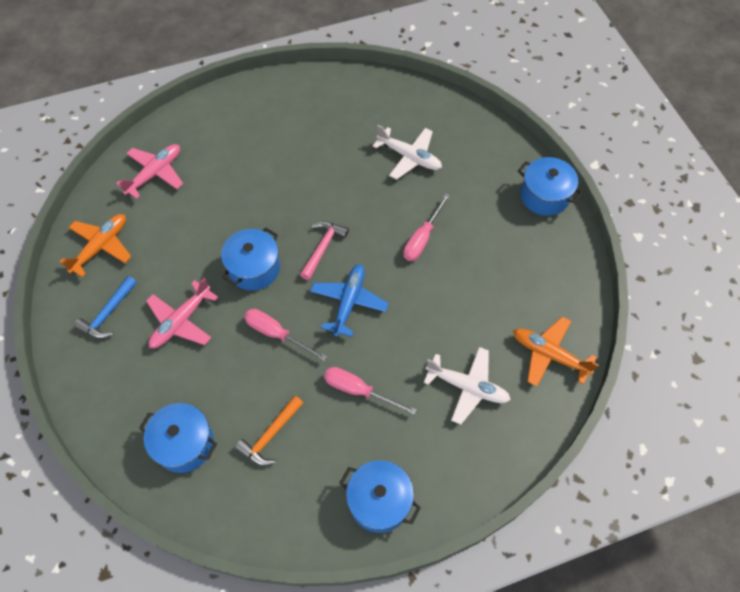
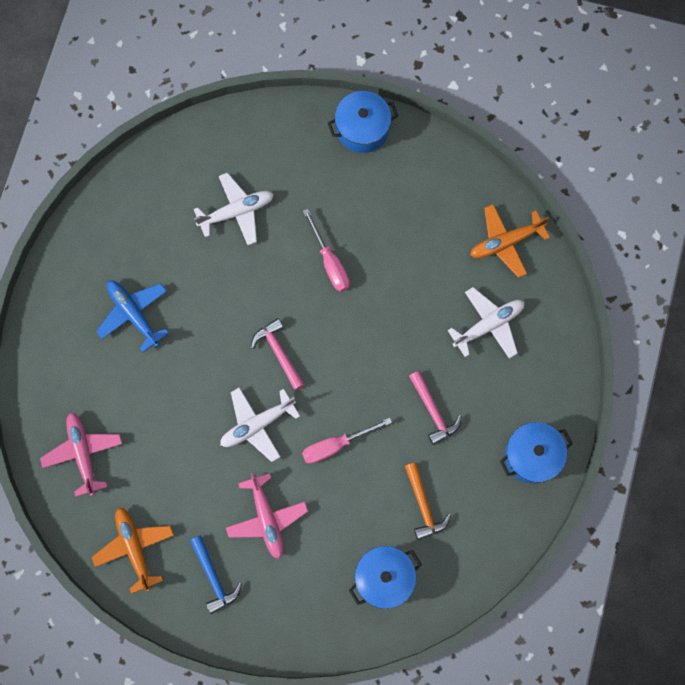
camera: 55 degrees left, 15 degrees up
blue pot [221,227,280,291] -> white plane [220,387,300,462]
blue plane [310,264,389,337] -> blue plane moved to [96,280,169,352]
pink screwdriver [324,367,417,415] -> pink hammer [409,371,462,445]

